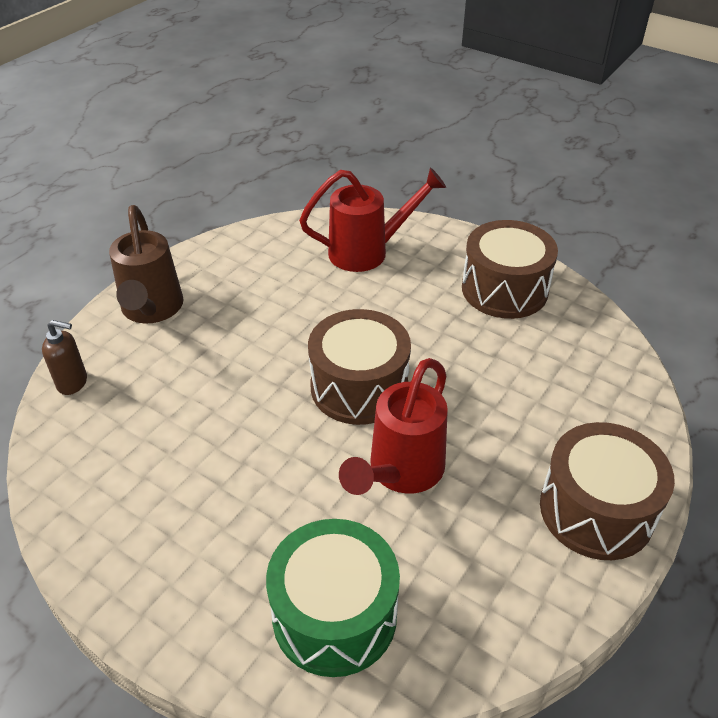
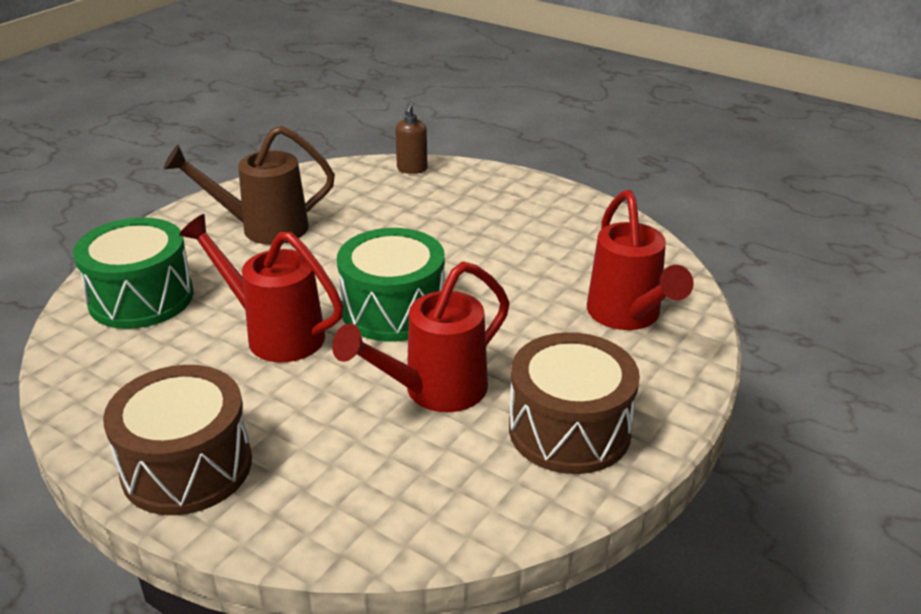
camera: 90 degrees right, 10 degrees down
brown watering can [109,205,184,323] -> brown watering can moved to [164,126,335,245]
brown drum [308,309,411,425] -> green drum [337,228,445,342]
none -> red watering can [332,261,510,412]

